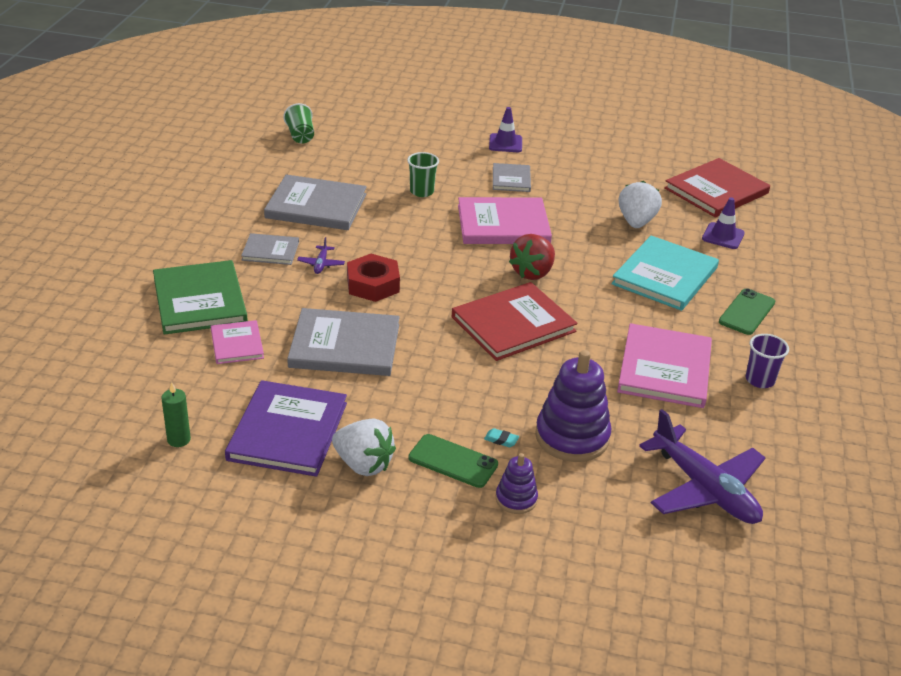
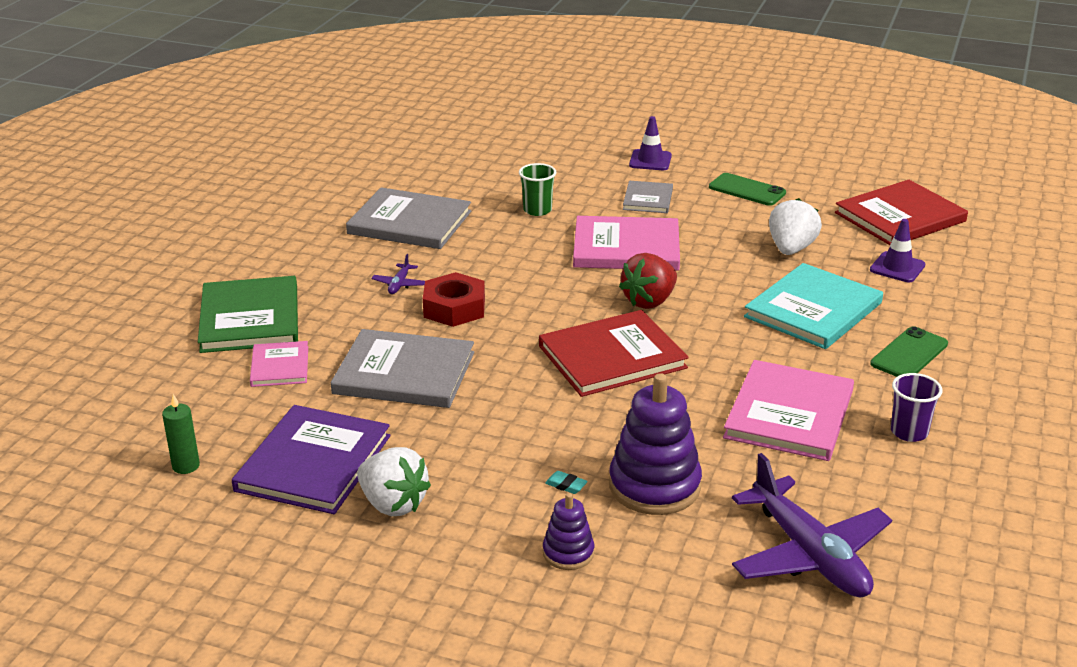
camera: 10 degrees right, 5 degrees down
grey book [241,233,299,265] -> none
green cup [283,103,314,144] -> none
green phone [408,434,498,488] -> green phone moved to [709,173,786,206]

